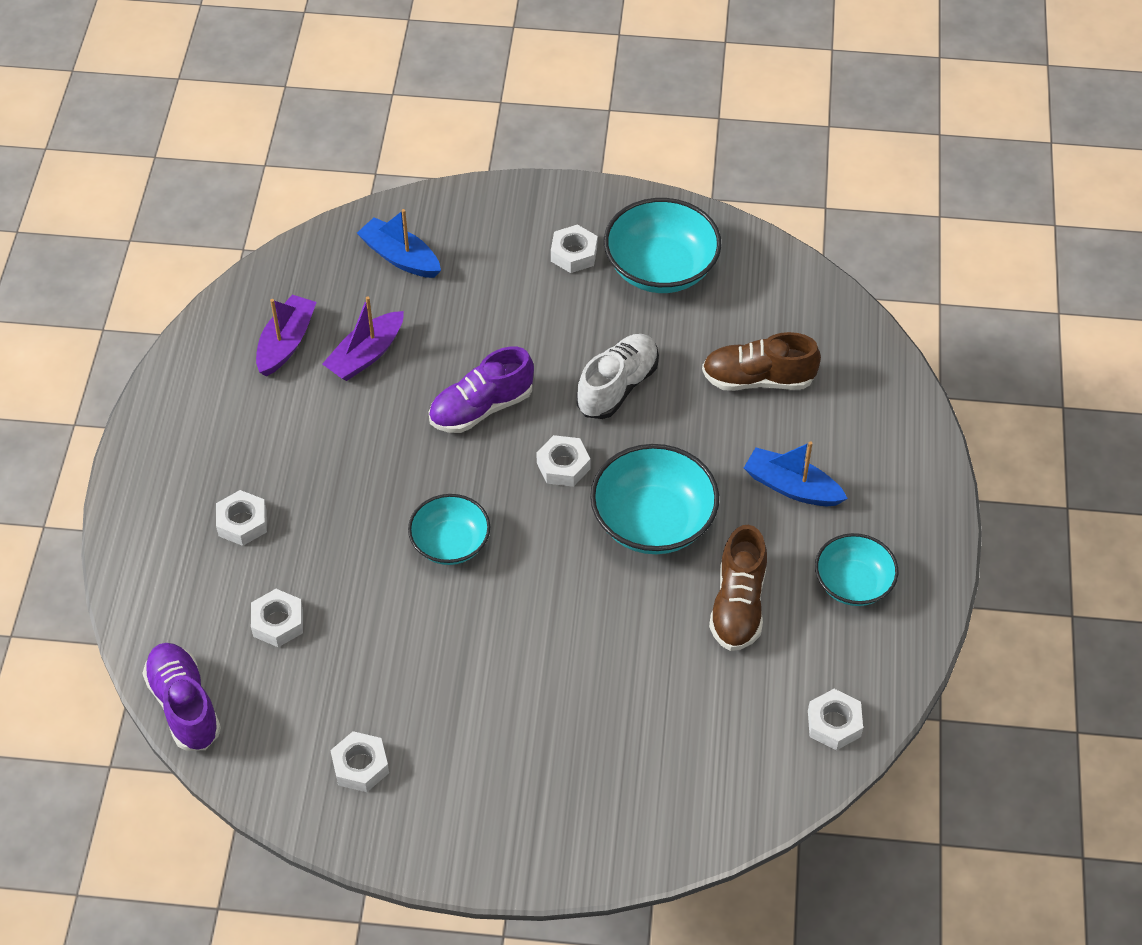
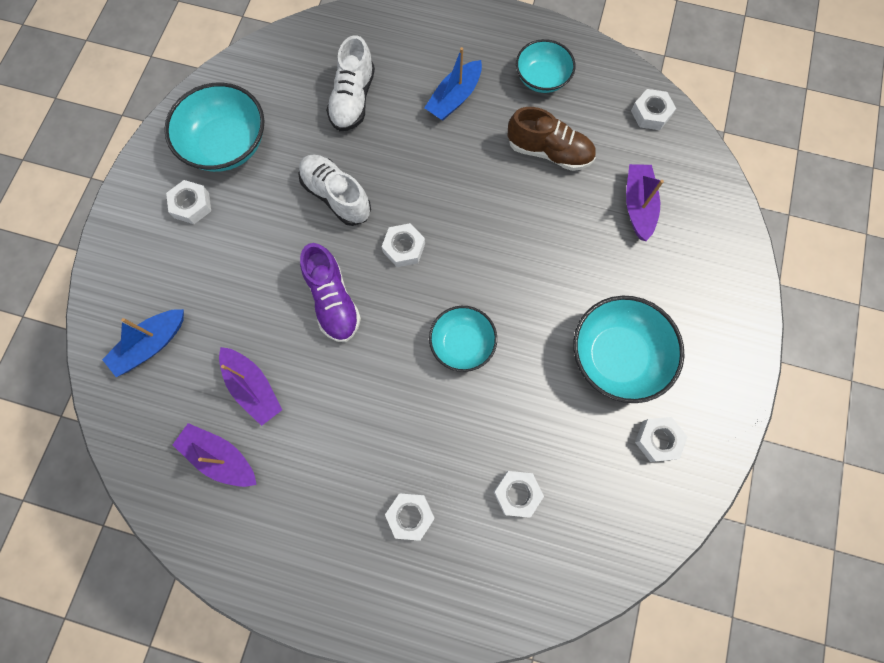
camera: 80 degrees left, 20 degrees up
purple shoe [142,643,221,751] -> none
turquoise bowl [590,444,719,554] -> turquoise bowl moved to [573,296,684,403]
brown shoe [702,332,821,391] -> white shoe [326,35,375,131]
none -> purple boat [626,164,664,241]

